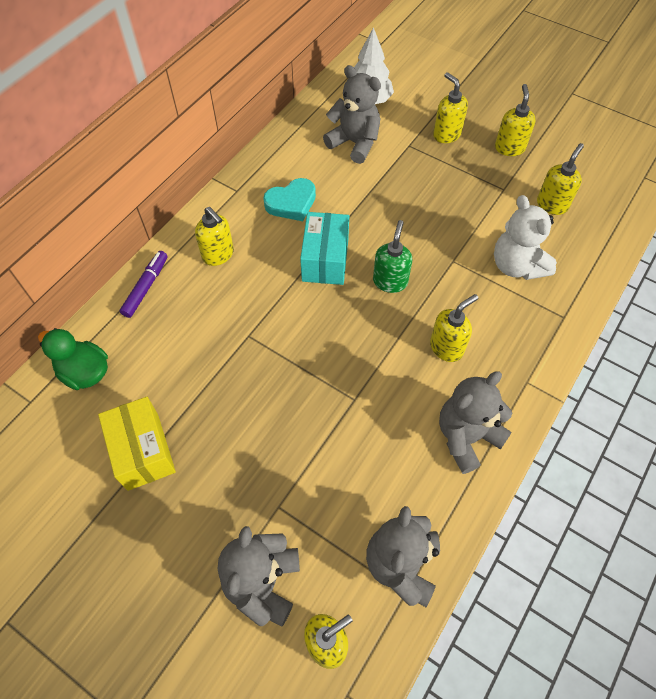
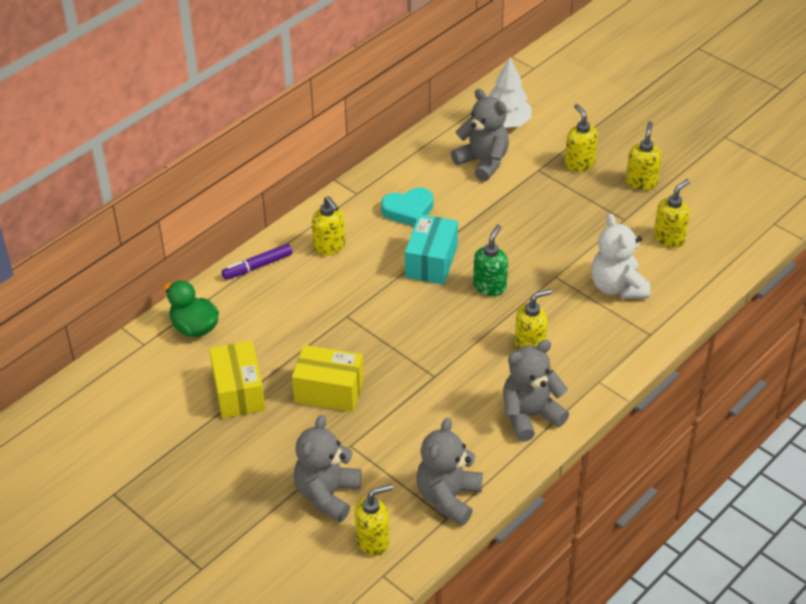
camera: 10 degrees right, 15 degrees down
purple marker [120,251,168,318] -> purple marker turned 150 degrees counterclockwise [222,244,293,280]
none -> yellow box [292,345,364,412]

